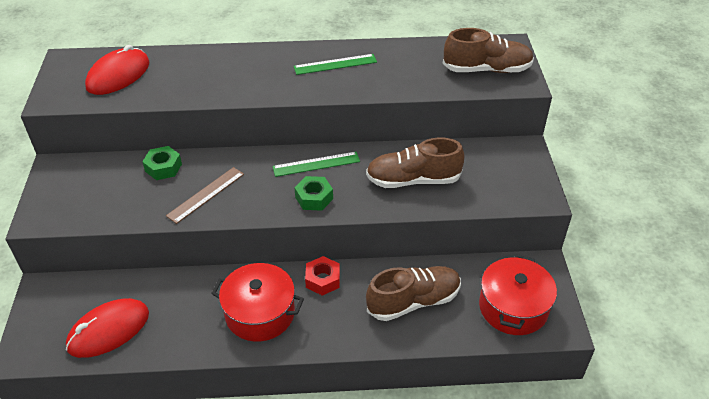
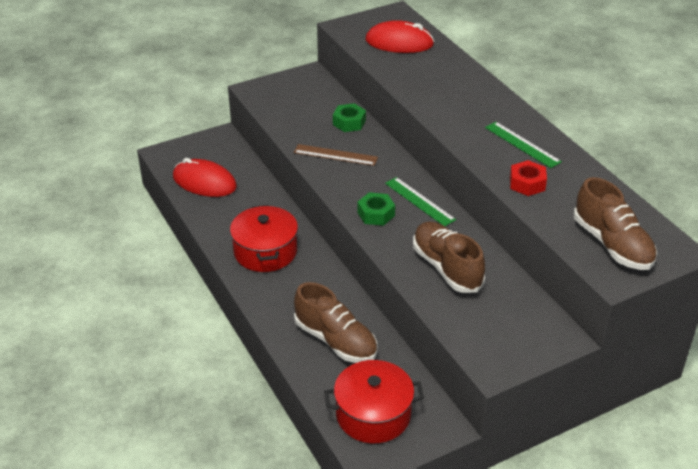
camera: 65 degrees right, 5 degrees down
red nut [305,256,340,296] -> red nut moved to [510,160,547,196]

